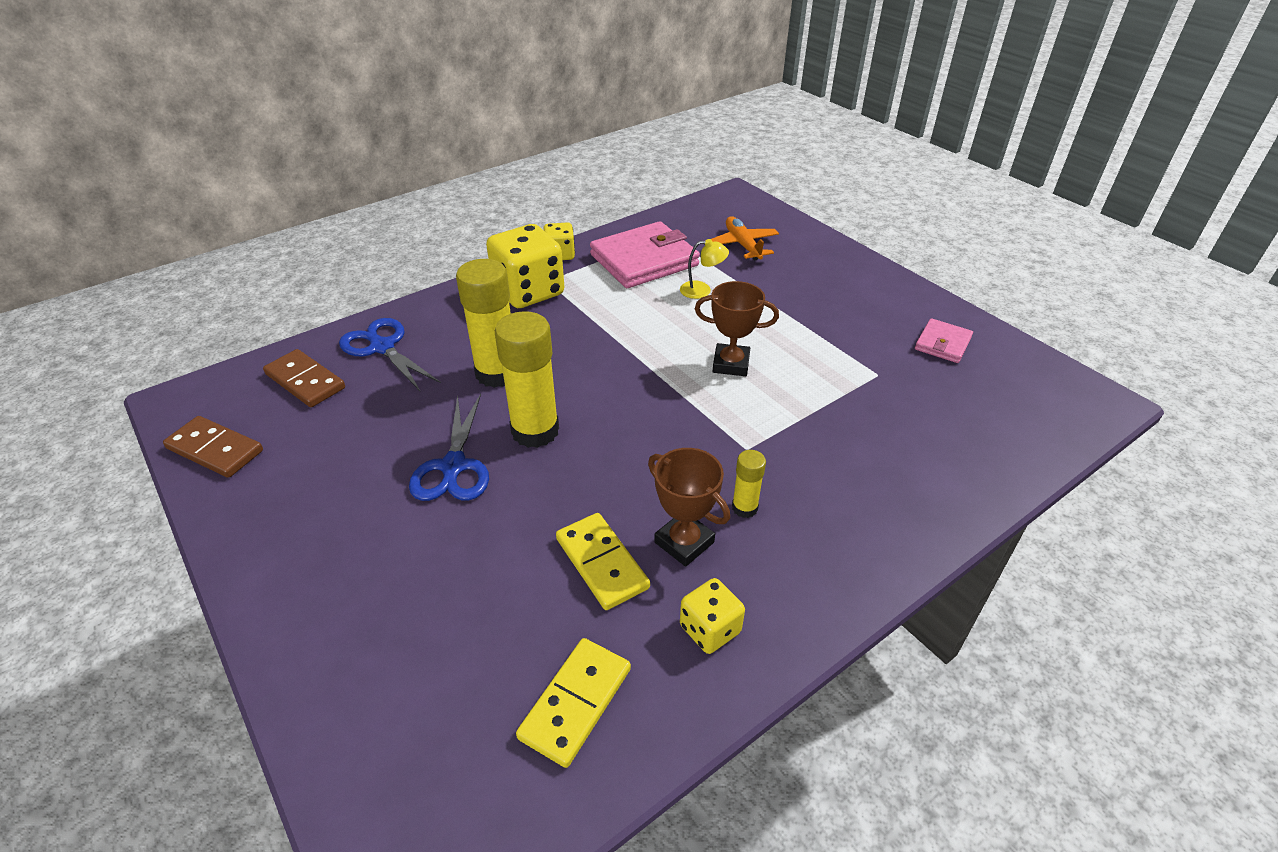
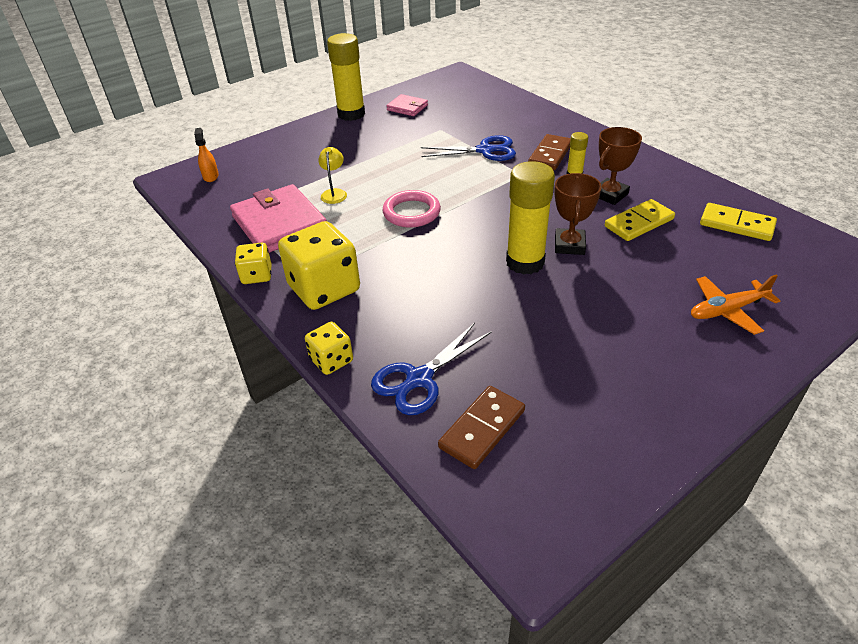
camera: 90 degrees left, 0 degrees up
brown domino [163,416,263,478] -> brown domino moved to [528,134,571,170]
blue scissors [409,394,489,501] -> blue scissors moved to [421,135,516,161]
yellow glue stick [456,259,511,388] -> yellow glue stick moved to [327,33,365,121]
yellow dice [680,578,745,654] -> yellow dice moved to [305,322,353,375]
brown trophy [695,281,779,376] -> brown trophy moved to [554,173,602,255]
orange plane [711,216,779,260] -> orange plane moved to [691,275,780,335]
none -> orange spray bottle [194,128,219,182]
none -> pink ring [383,190,441,228]

